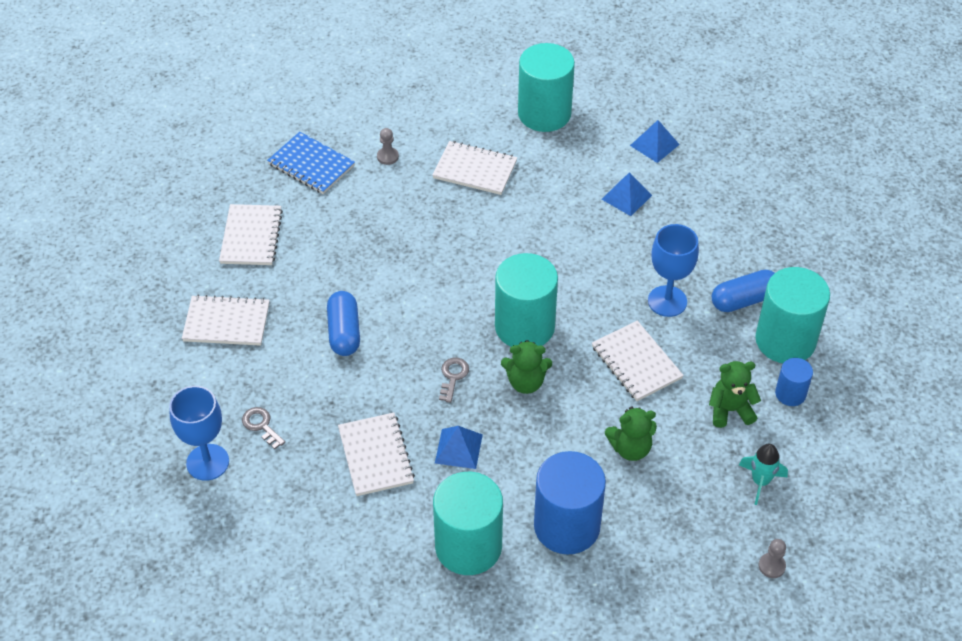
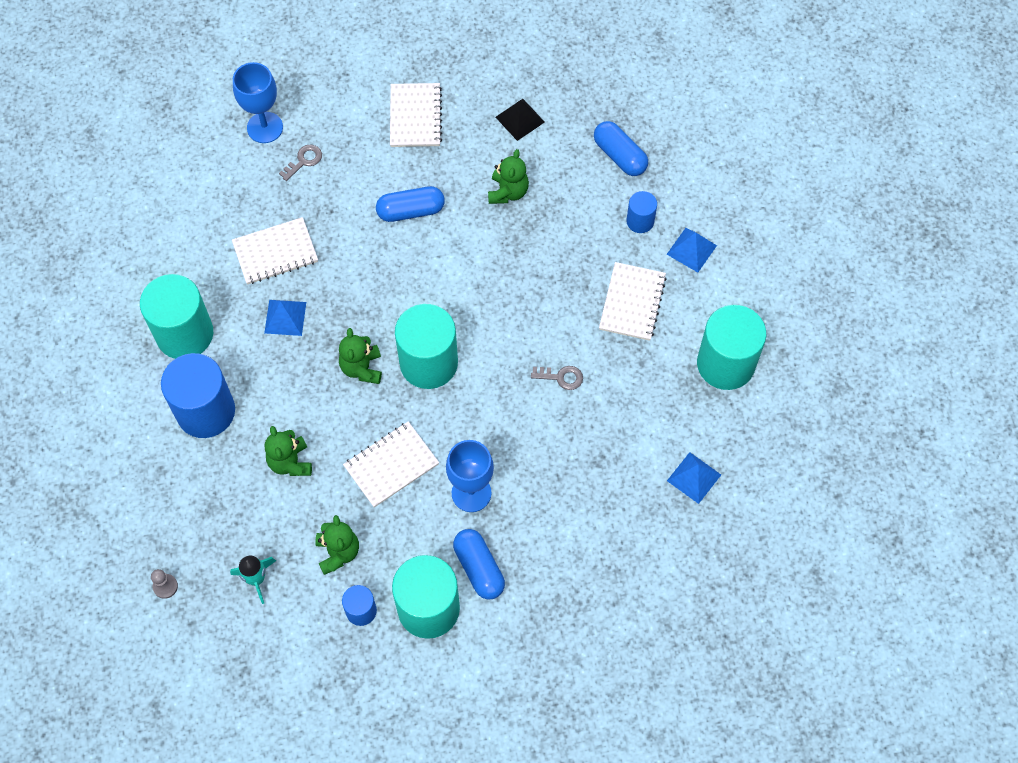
camera: 85 degrees right, 15 degrees up
white notebook [219,204,283,265] -> black pyramid [496,99,545,141]
blue notebook [267,132,355,194] -> blue capsule [594,121,648,176]
grey pawn [377,128,399,165] -> blue cylinder [626,191,657,233]
grey key [439,357,469,403] -> grey key moved to [531,366,583,390]
blue pyramid [601,172,652,216] -> blue pyramid moved to [667,228,717,272]
none -> green teddy bear [488,149,529,204]

